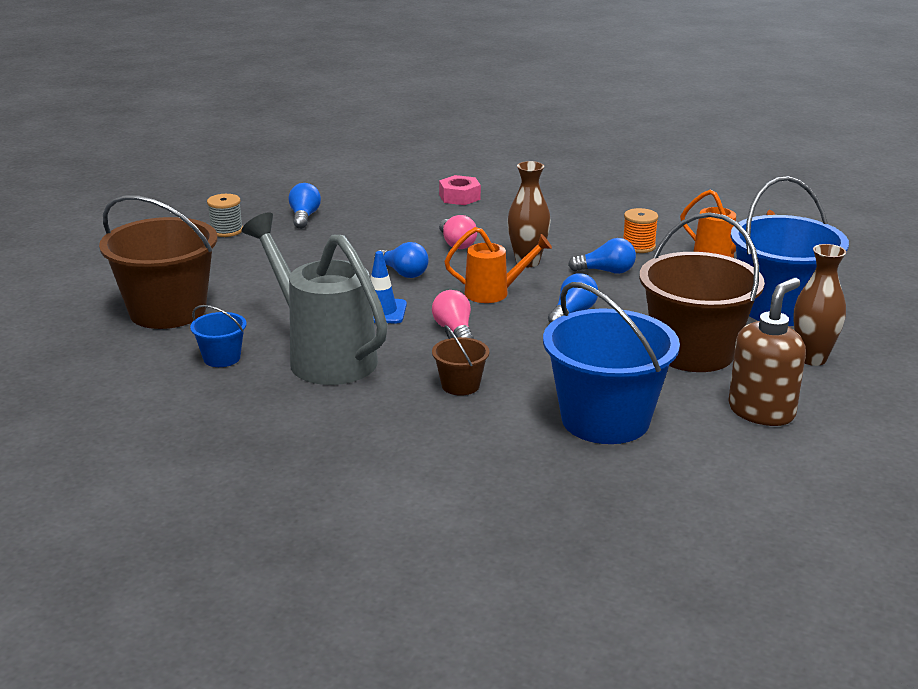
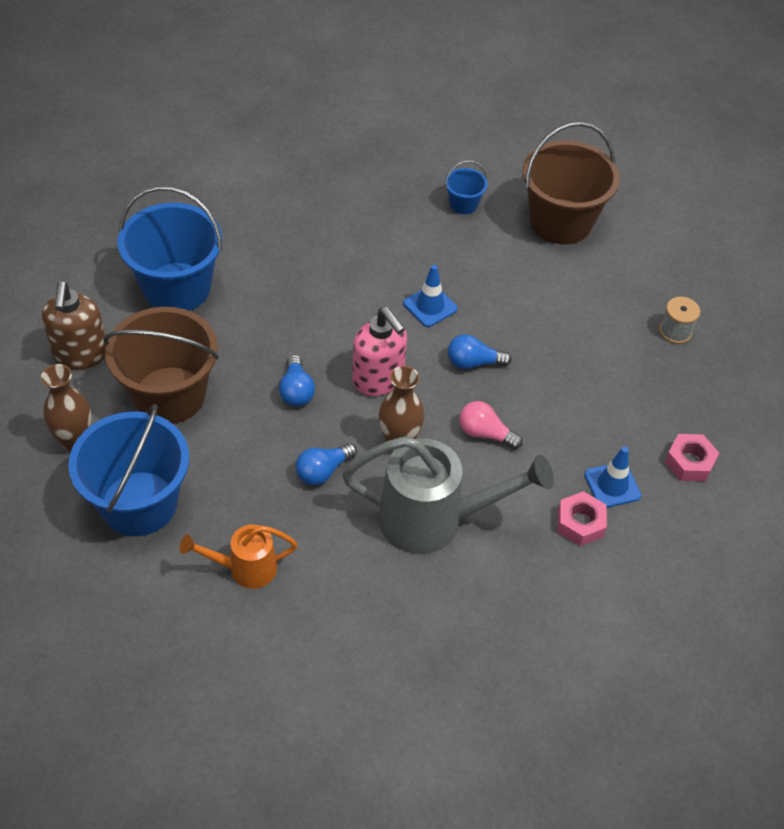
camera: 135 degrees right, 25 degrees up
grey watering can [242,212,388,385] -> grey watering can moved to [342,436,554,554]
blue light bulb [288,183,321,229] -> none
pink light bulb [432,290,474,339] -> none
brown bucket [432,325,490,396] -> none
orange watering can [444,227,552,303] -> pink soap dispenser [352,307,407,396]
orange spool [623,208,658,253] -> none
none -> blue traffic cone [585,447,641,508]
none -> pink nut [665,434,719,481]

